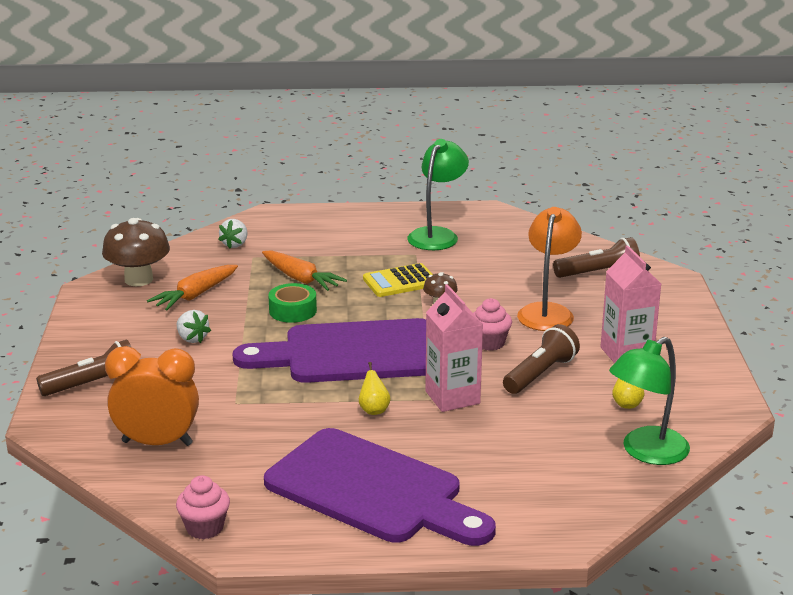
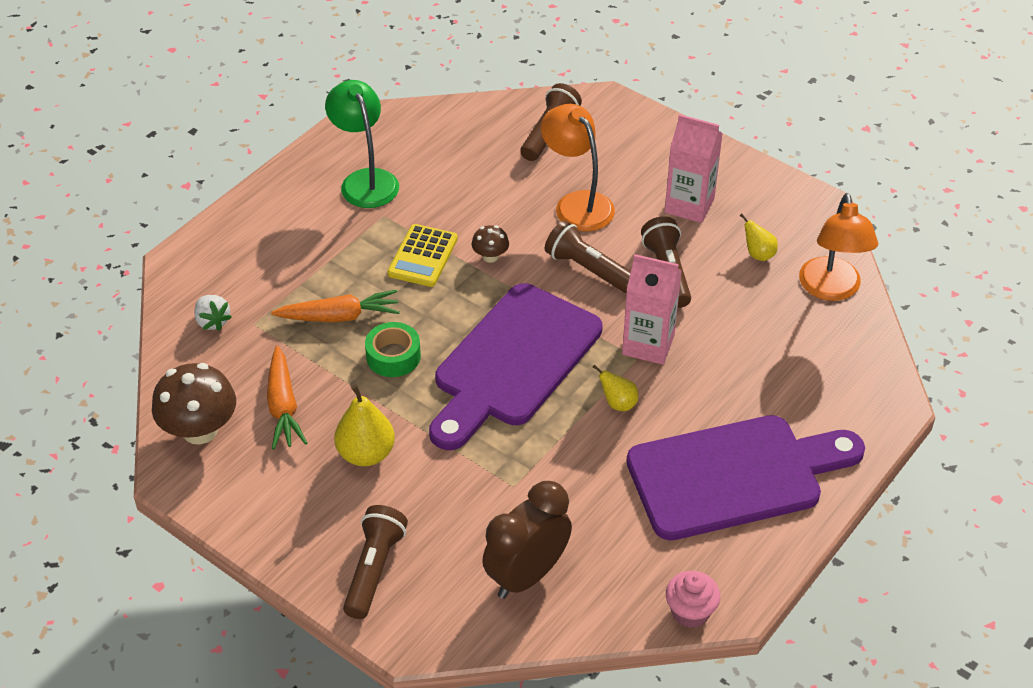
camera: 50 degrees left, 20 degrees up
orange clock [105,346,199,446] -> brown clock [482,481,572,599]
white strawberry [177,310,211,343] -> yellow pear [334,384,395,466]
pink cupcake [473,298,512,351] -> brown flashlight [545,220,631,293]
green lamp [609,337,690,465] -> orange lamp [799,193,878,301]

